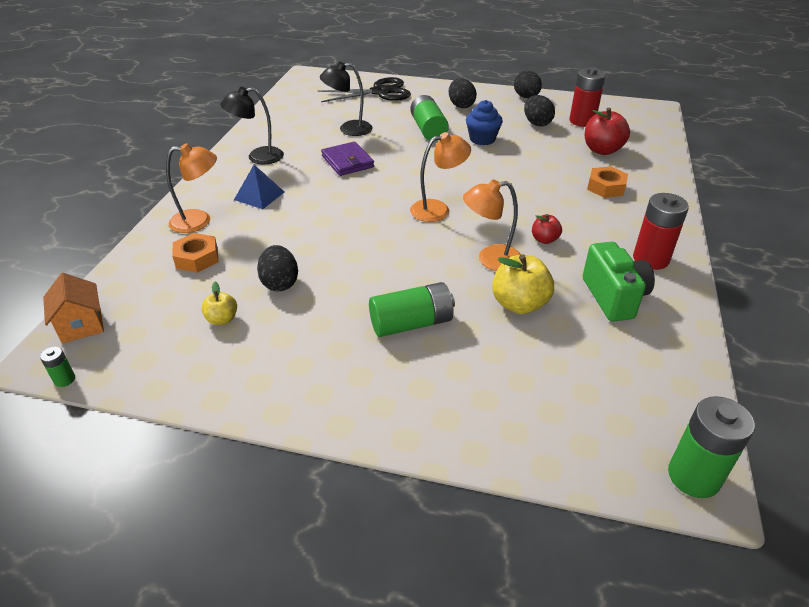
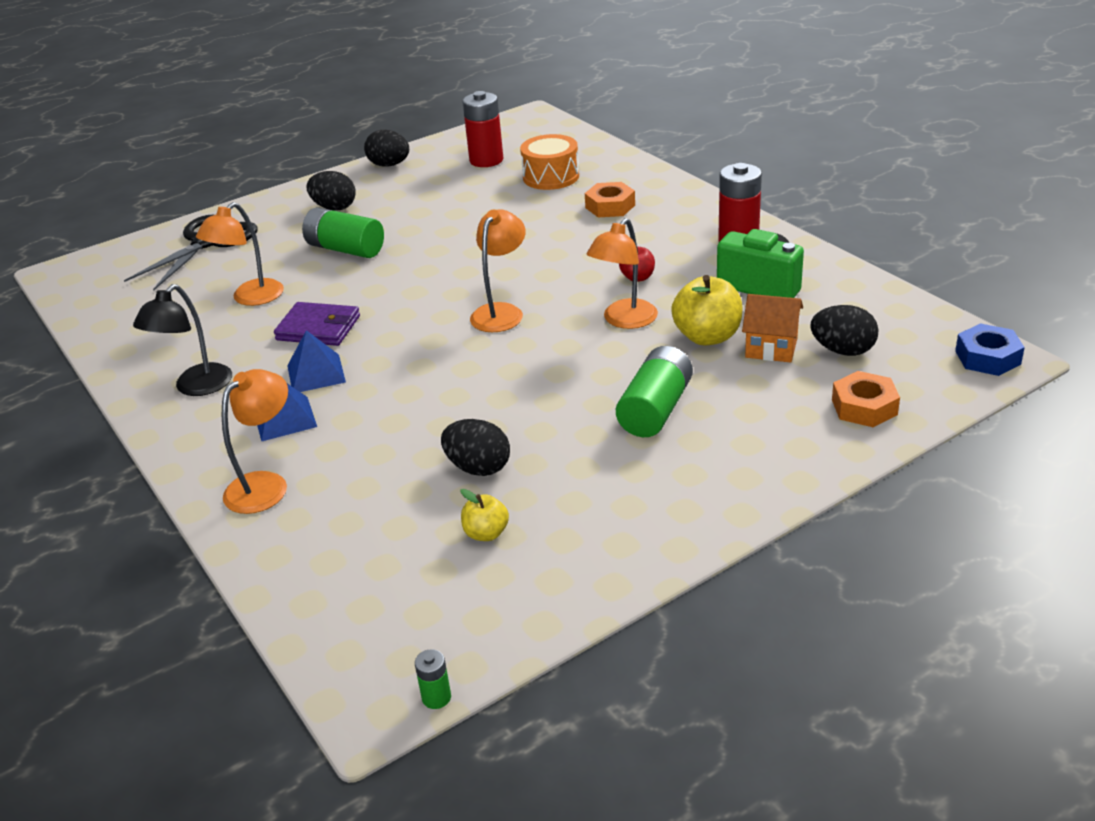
camera: 45 degrees left, 5 degrees down
orange house [43,273,104,344] -> orange house moved to [742,294,803,363]
orange nut [172,233,218,273] -> orange nut moved to [832,371,900,427]
black lamp [320,62,373,136] -> orange lamp [196,202,284,306]
blue cupcake [466,100,503,145] -> none
black egg [524,95,555,126] -> black egg moved to [811,305,879,356]
red apple [585,107,630,155] -> orange drum [520,134,579,190]
green battery [668,396,755,498] -> blue nut [955,323,1025,376]
none -> blue pyramid [287,330,346,392]

